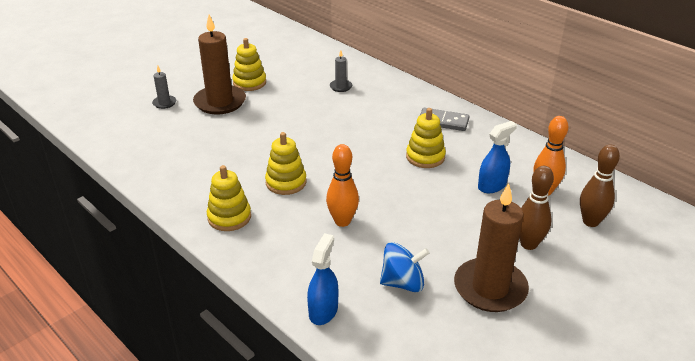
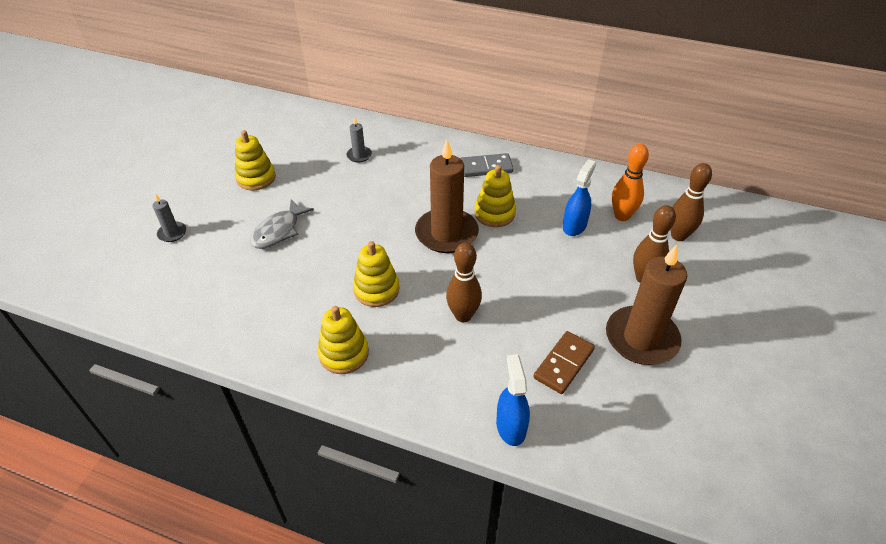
camera: 25 degrees left, 10 degrees up
brown candle [193,15,246,115] -> brown candle moved to [415,139,479,253]
orange bowling pin [326,144,359,227] -> brown bowling pin [446,243,482,322]
blue spinning top [380,242,430,292] -> brown domino [533,331,595,394]
none -> grey fish [250,200,314,249]

